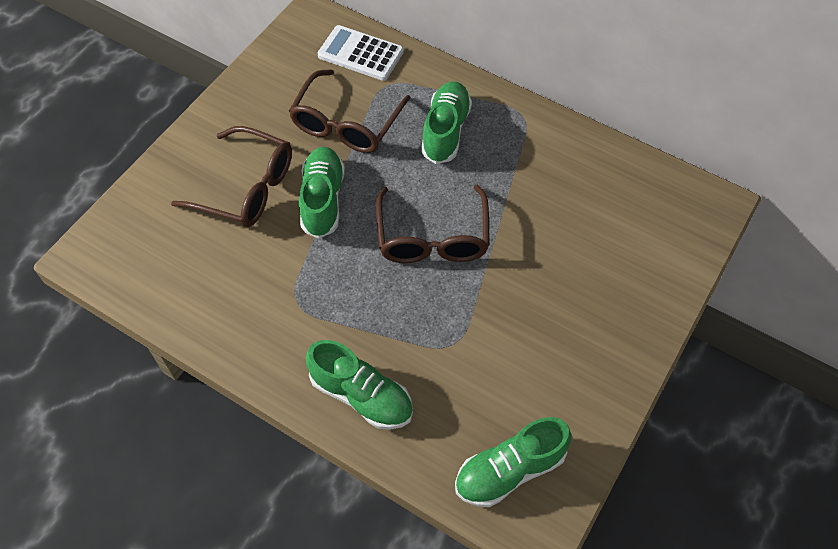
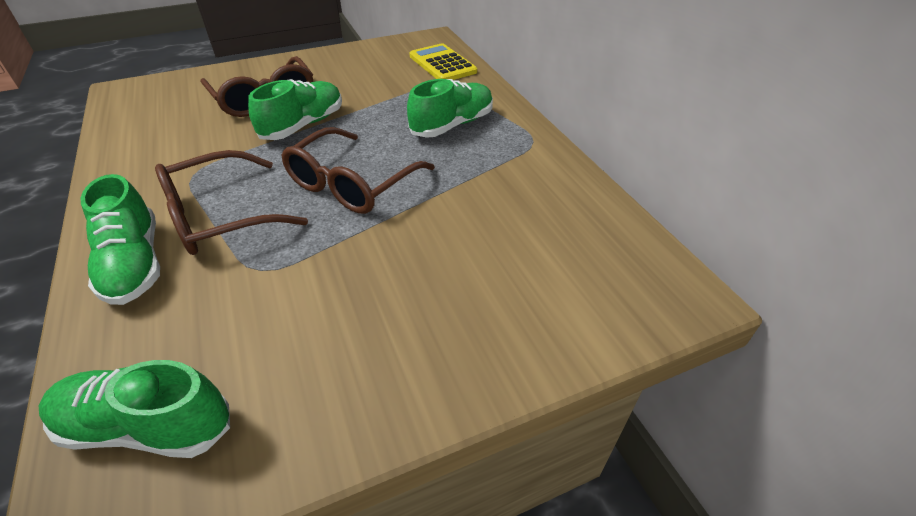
camera: 35 degrees right, 15 degrees down
brown glasses [289,69,411,153] -> brown glasses moved to [155,150,308,255]
white calculator [318,25,404,81] -> yellow calculator [409,43,477,80]

